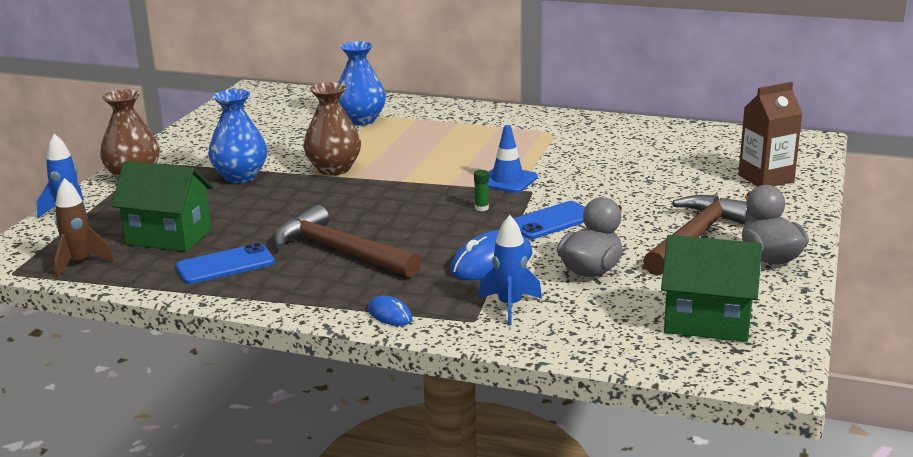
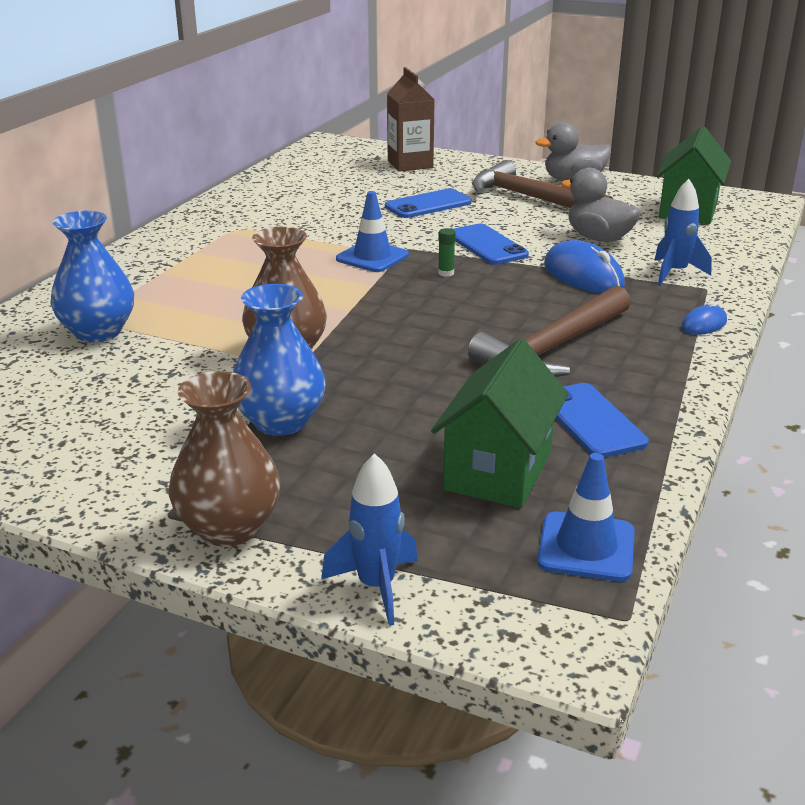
camera: 85 degrees left, 5 degrees up
brown rocket [54,178,114,278] -> blue traffic cone [537,453,635,582]
none -> blue phone [385,188,471,218]

